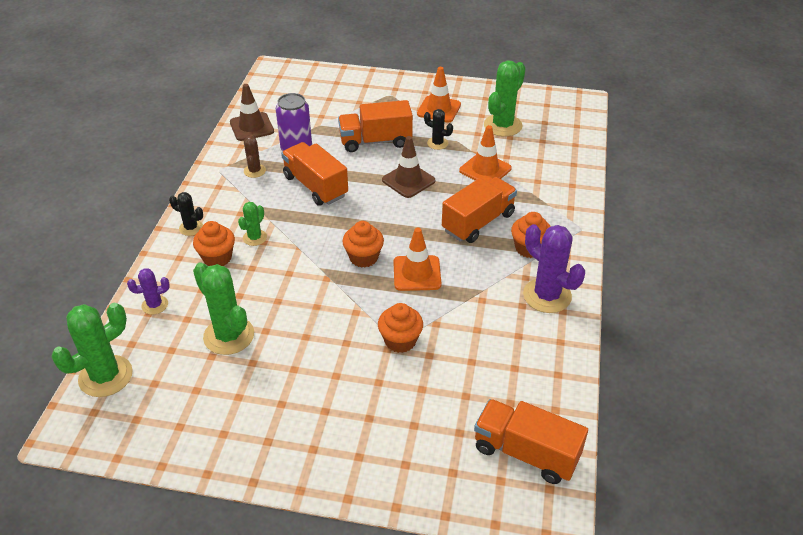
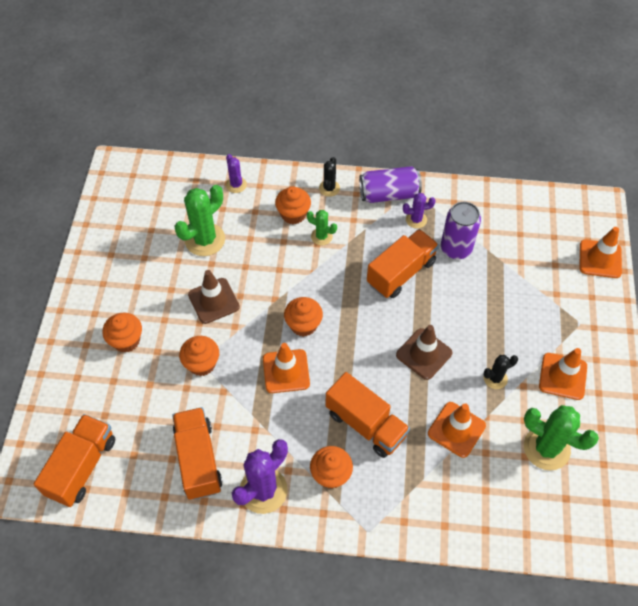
camera: 85 degrees right, 15 degrees up
green cactus [52,303,133,397] -> none
brown traffic cone [230,84,274,141] -> brown traffic cone moved to [188,270,240,324]
brown cactus [244,135,266,178] -> purple cactus [403,193,436,228]
orange truck [338,100,413,152] -> orange truck moved to [172,407,222,500]
black cactus [424,109,453,150] -> black cactus turned 45 degrees clockwise [483,355,518,389]
none -> orange cupcake [102,312,142,352]
none -> purple can [359,166,422,203]
none -> orange traffic cone [580,227,622,278]

